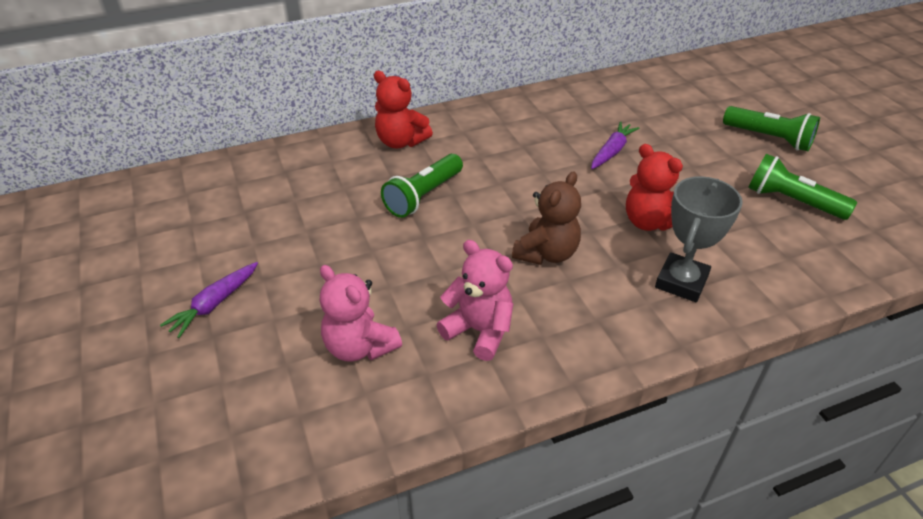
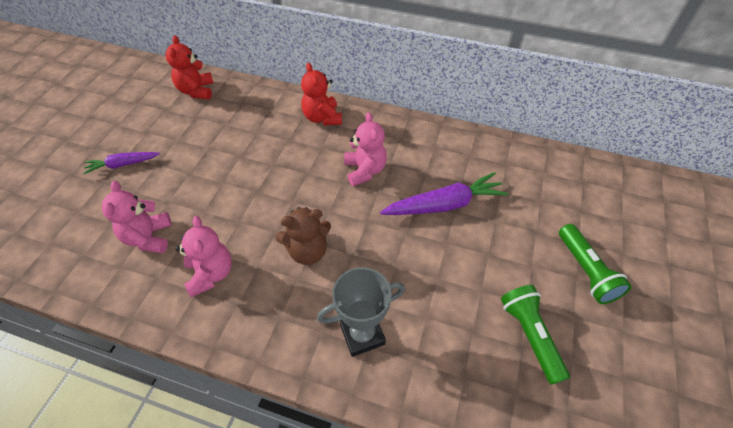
camera: 40 degrees right, 10 degrees up
green flashlight [381,154,463,218] -> none
purple carrot [591,121,639,169] -> purple carrot [380,172,508,215], size x1.67
red teddy bear [626,144,683,231] -> red teddy bear moved to [166,35,214,99]
none -> pink teddy bear [344,112,387,186]

